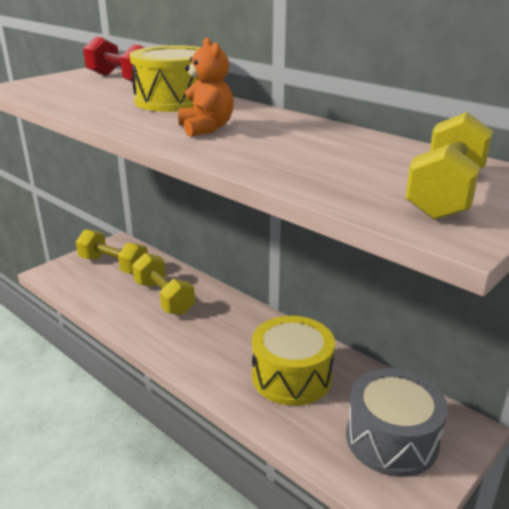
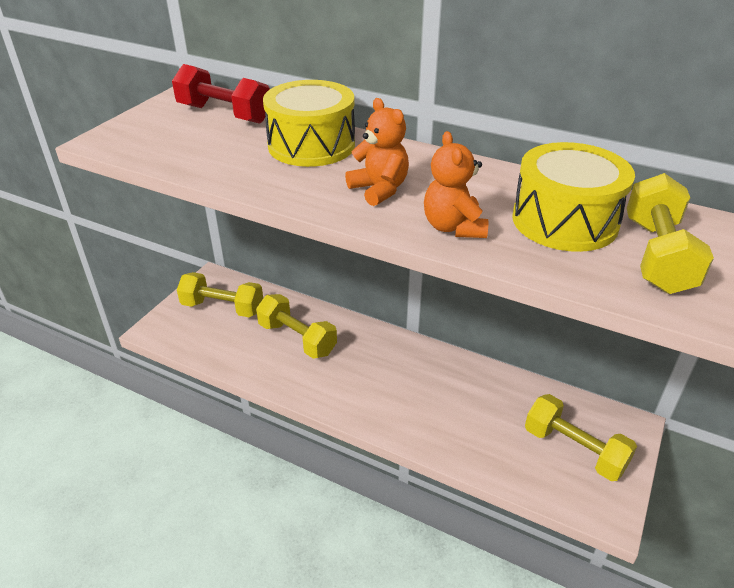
camera: 15 degrees left, 10 degrees up
yellow drum [252,316,335,406] -> yellow drum moved to [512,142,635,252]
grey drum [346,368,448,477] -> yellow dumbbell [525,394,637,481]
none -> orange teddy bear [424,131,489,238]

